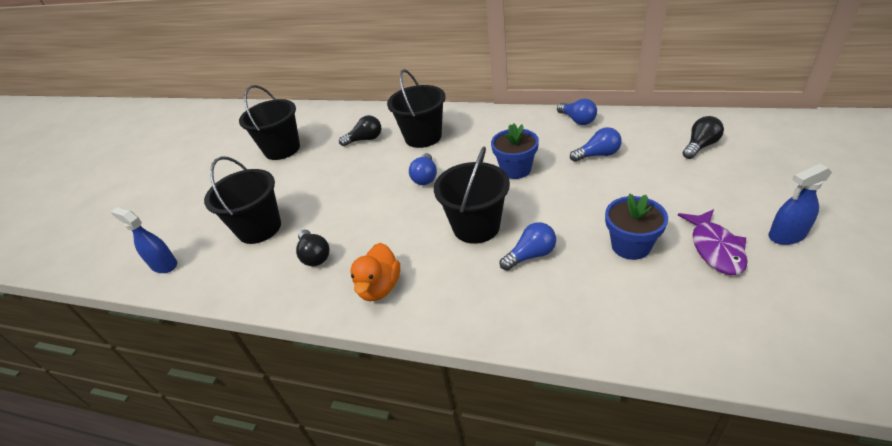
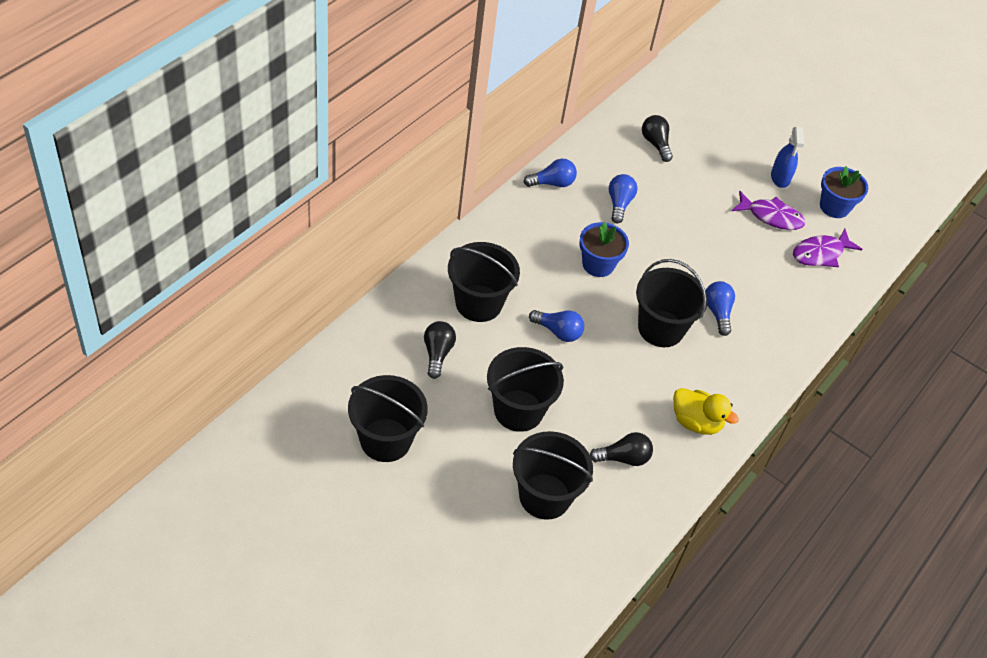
camera: 80 degrees left, 10 degrees up
blue spray bottle [111,207,177,273] -> none
orange duck [350,243,400,301] -> yellow duck [673,388,739,435]
blue flower pot [605,194,668,260] -> blue flower pot moved to [820,166,868,218]
none -> black bucket [487,347,564,432]
none -> purple fish [793,229,862,267]

